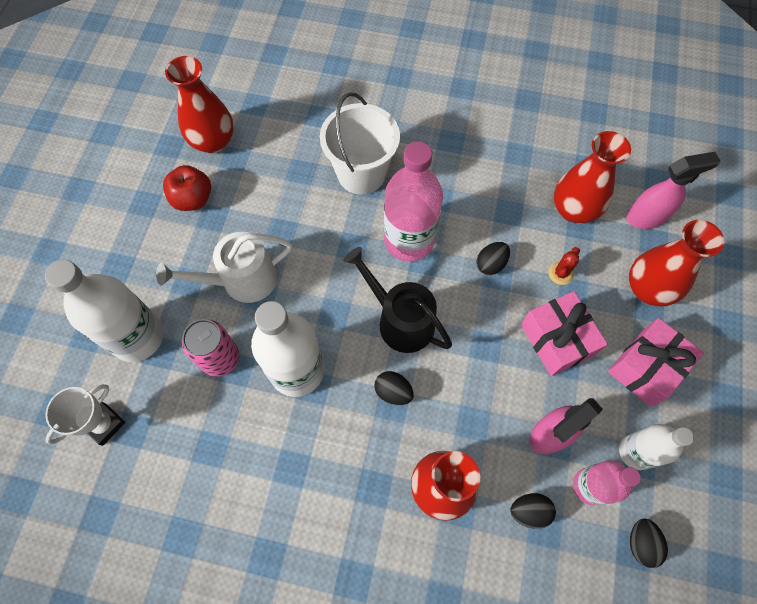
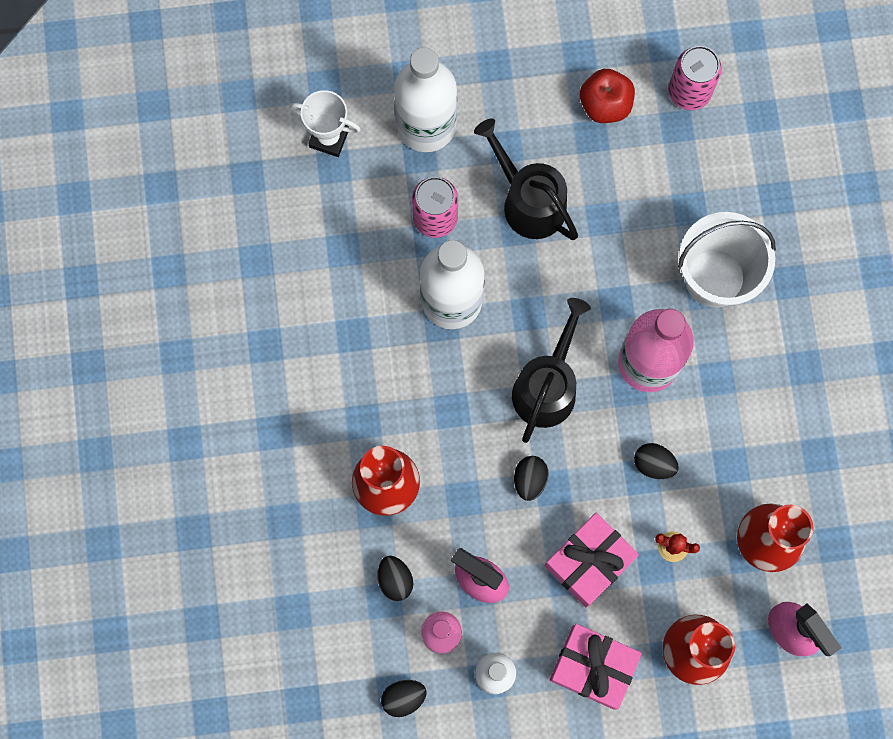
camera: 70 degrees right, 10 degrees up
white watering can [156,232,292,303] -> black watering can [474,118,578,240]
red vase [165,56,234,153] -> pink can [668,46,722,110]
black egg [374,371,414,405] -> black egg moved to [514,456,549,501]

